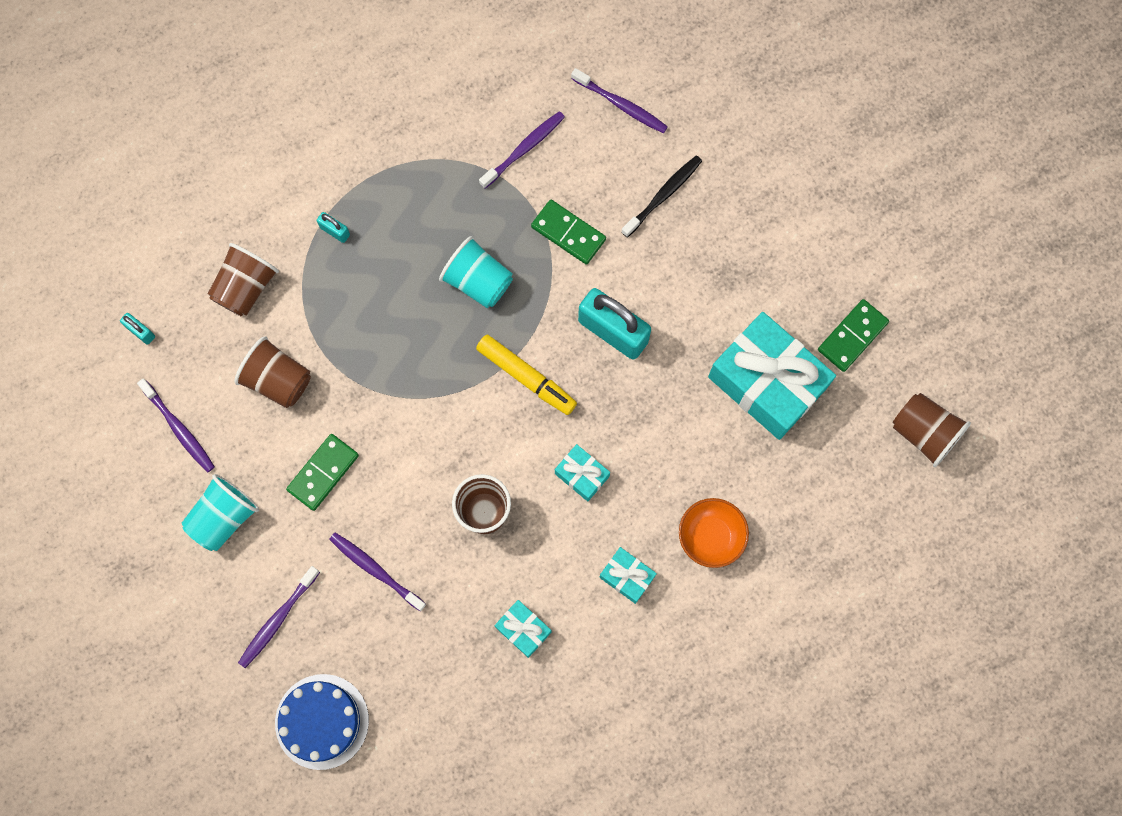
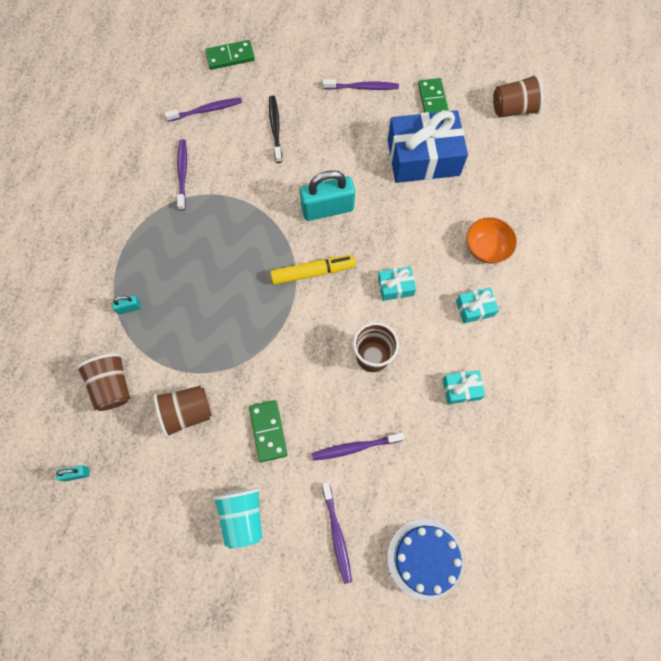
camera: 50 degrees left, 5 degrees down
purple toothbrush [137,378,215,473] -> purple toothbrush moved to [323,79,399,90]
turquoise cup [439,236,513,308] -> none
green domino [531,200,606,265] -> green domino moved to [205,40,255,70]
turquoise gift [708,312,836,440] -> blue gift [388,110,468,183]

